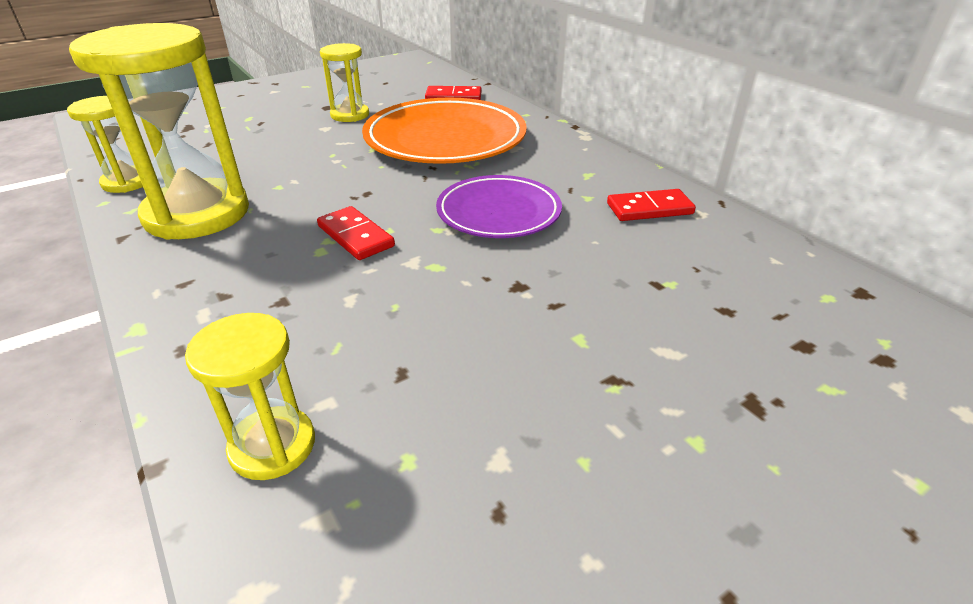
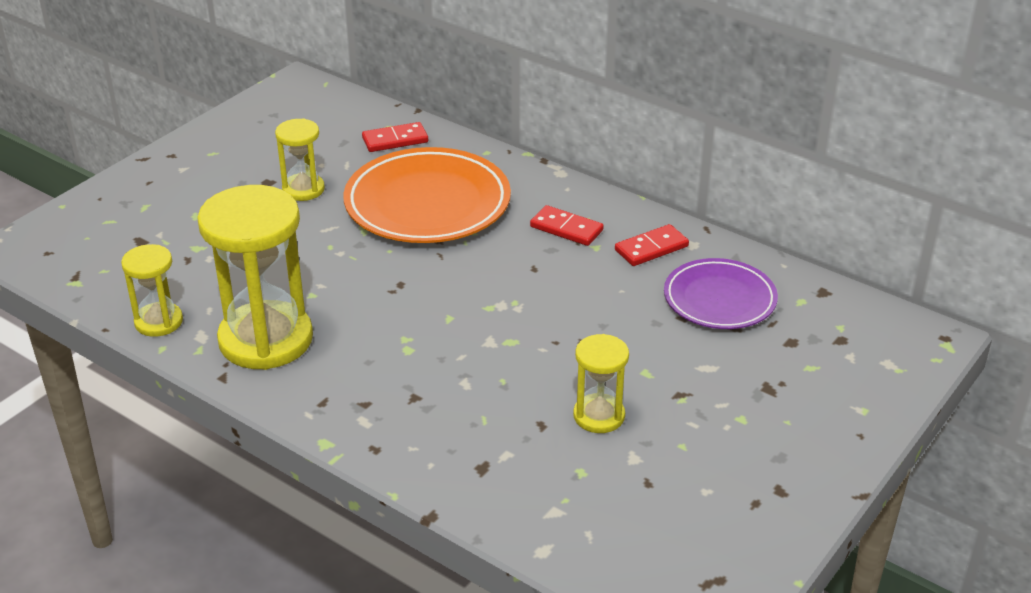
camera: 20 degrees left, 0 degrees up
yellow hourglass [185,313,315,480] -> yellow hourglass moved to [573,334,629,433]
red domino [317,206,395,260] -> red domino moved to [530,205,604,246]
purple plate [436,175,562,238] -> purple plate moved to [664,258,778,329]

